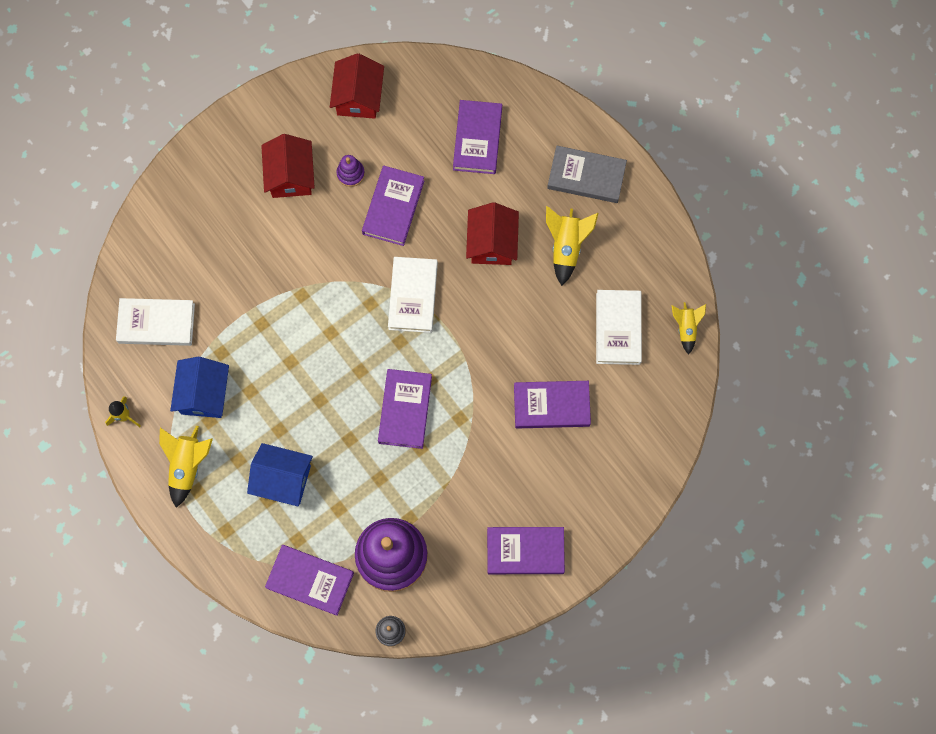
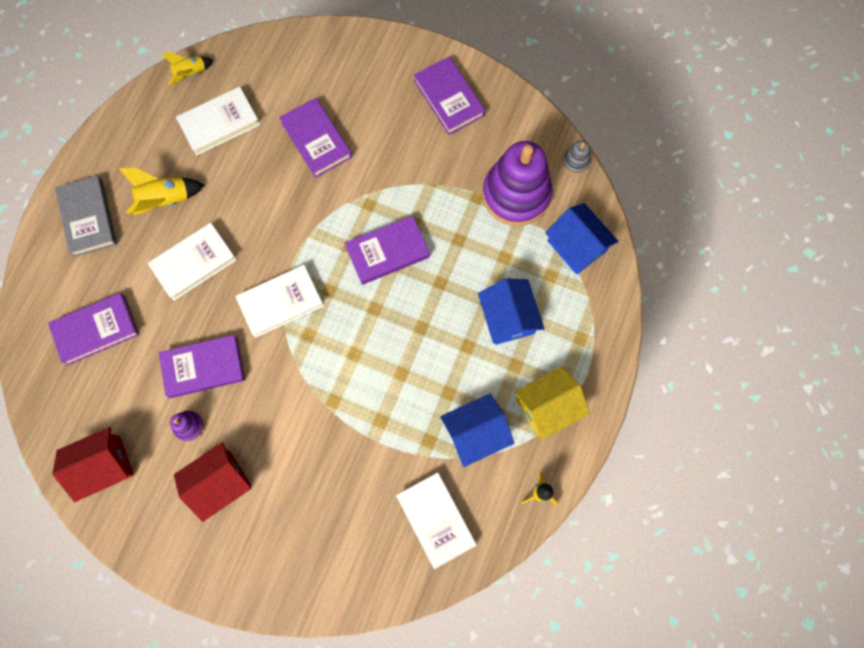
camera: 120 degrees left, 0 degrees up
yellow rocket [159,426,213,508] -> yellow house [514,366,590,440]
purple book [265,545,354,616] -> blue house [545,203,619,274]
red house [466,202,519,265] -> white book [147,223,237,301]

